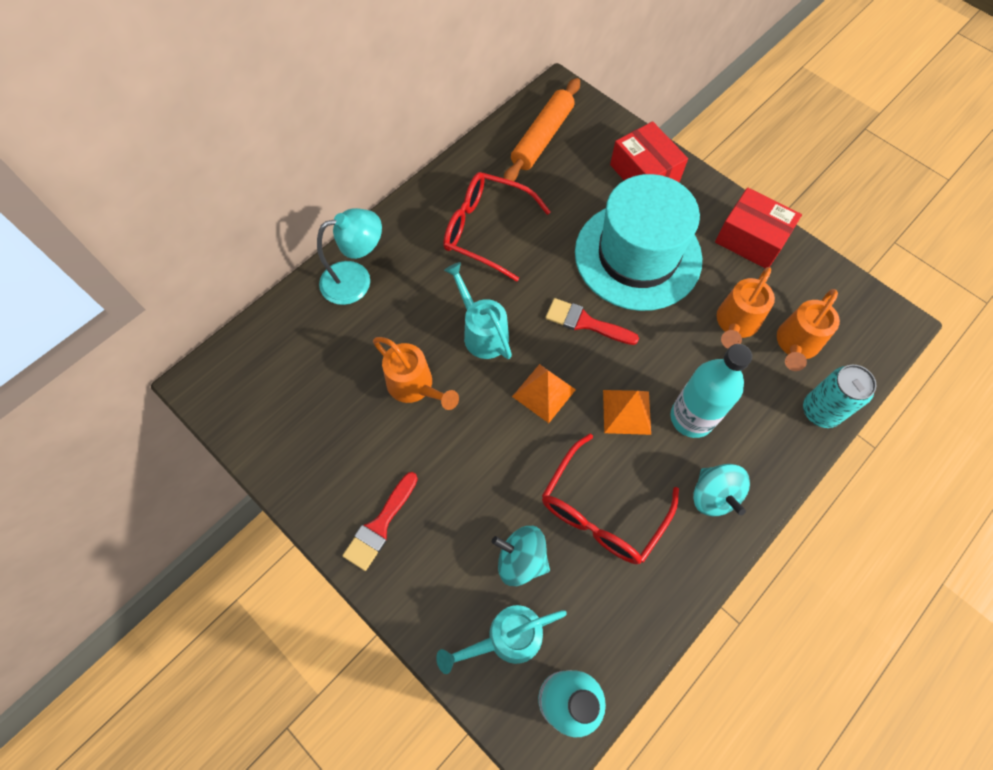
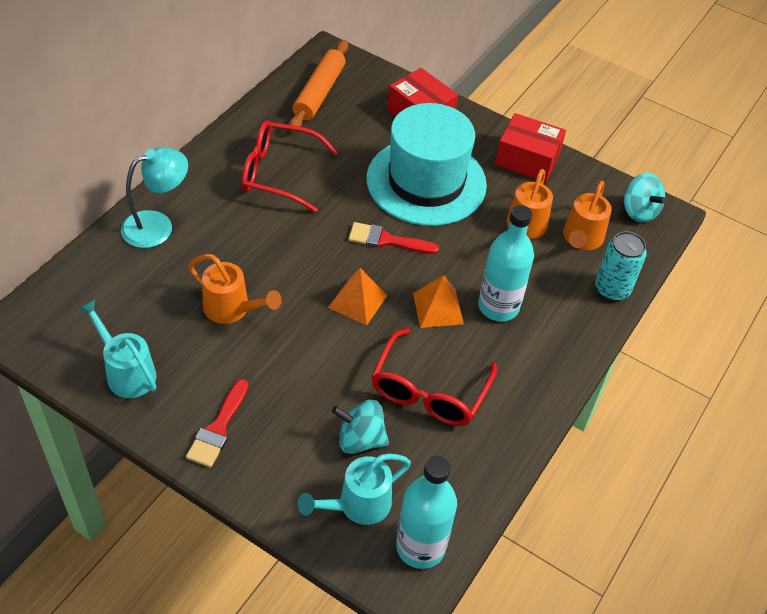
camera: 15 degrees left, 15 degrees down
turquoise watering can [444,262,512,359] -> turquoise watering can moved to [78,299,156,398]
turquoise spinning top [693,464,750,517] -> turquoise spinning top moved to [624,173,667,223]

